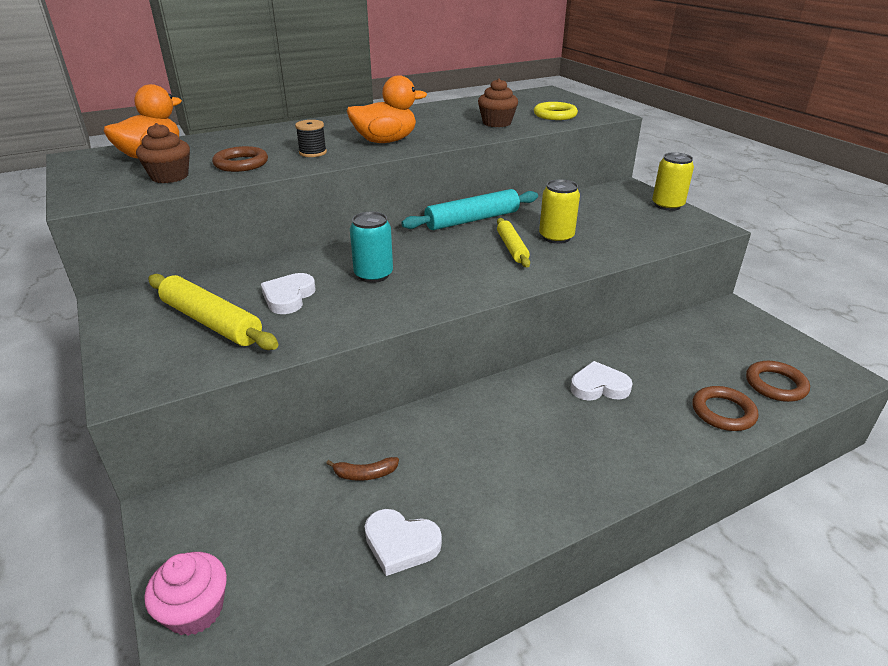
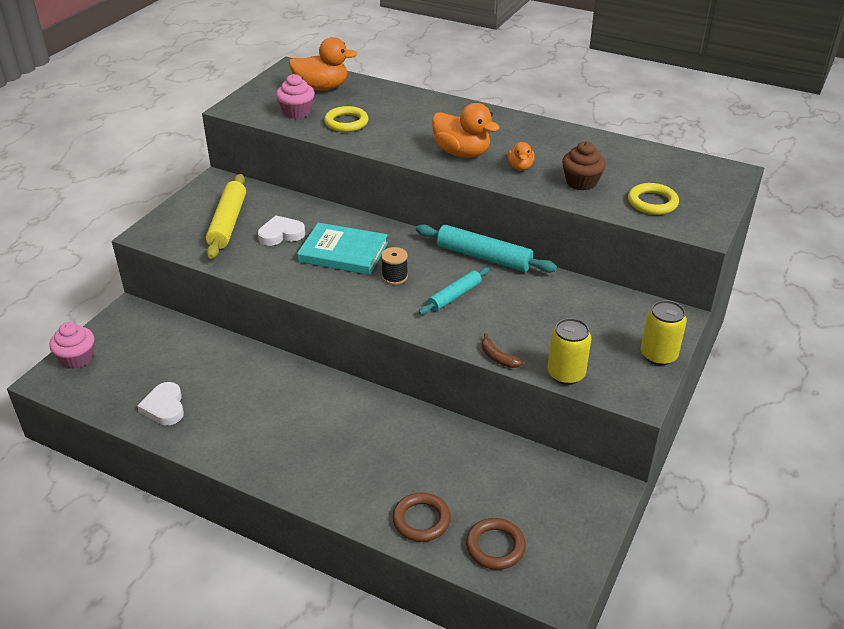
camera: 55 degrees right, 5 degrees up
brown cupcake [136,123,190,183] -> pink cupcake [276,74,315,119]
brown ring [212,146,268,172] -> yellow ring [324,106,368,132]
black spool [295,120,327,157] -> black spool moved to [381,247,408,285]
brown banana [326,457,399,481] -> brown banana moved to [482,333,523,368]
turquoise can [350,212,393,283] -> turquoise book [297,223,388,275]
yellow rolling pin [497,218,530,267] -> turquoise rolling pin [419,267,490,315]
yellow can [539,179,580,244] -> yellow can moved to [548,318,591,385]
white heart [571,361,632,401] -> none
none -> orange duck [508,142,535,171]

